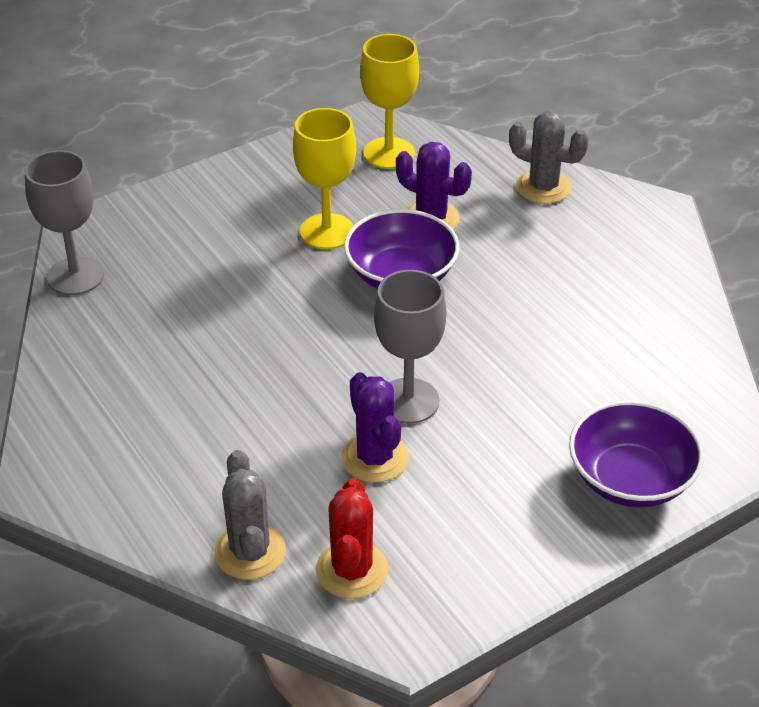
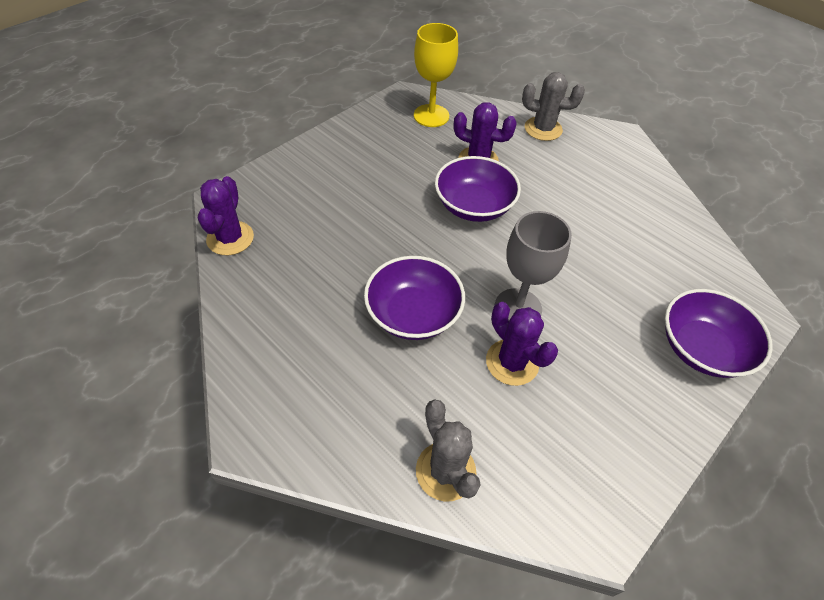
camera: 15 degrees left, 10 degrees up
grey goblet [25,150,104,295] -> purple cactus [198,176,254,255]
yellow goblet [293,108,356,249] -> none
red cactus [316,478,388,599] -> none
none -> purple bowl [364,256,465,340]

